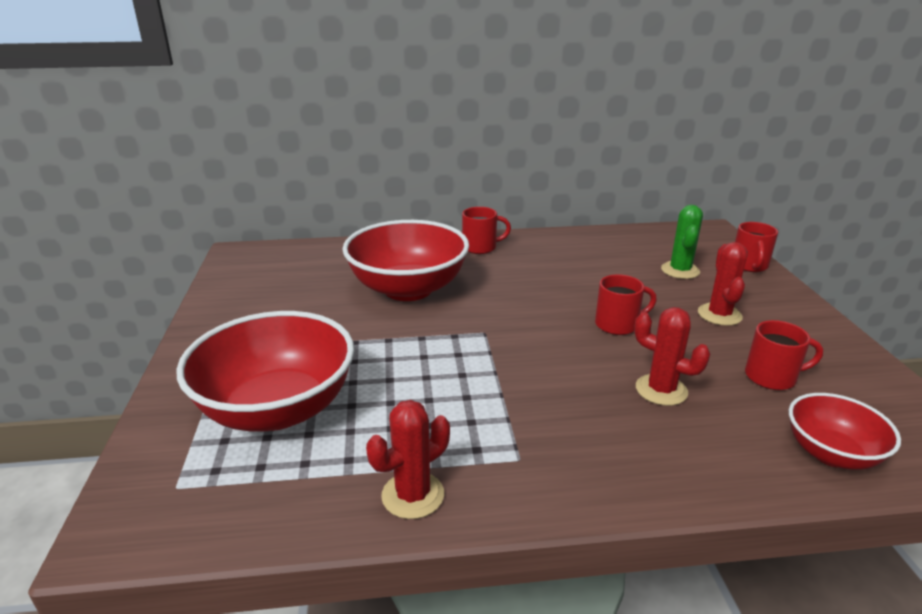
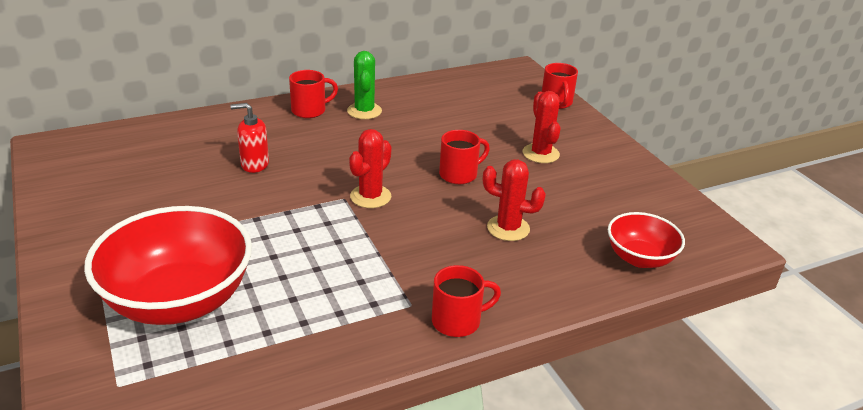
camera: 20 degrees left, 5 degrees up
red bowl [342,220,469,301] -> red soap dispenser [230,103,269,173]
red cactus [366,400,450,519] -> red cactus moved to [349,129,391,208]
green cactus [661,205,703,279] -> green cactus moved to [347,51,382,119]
red mug [745,320,823,390] -> red mug moved to [432,265,501,337]

